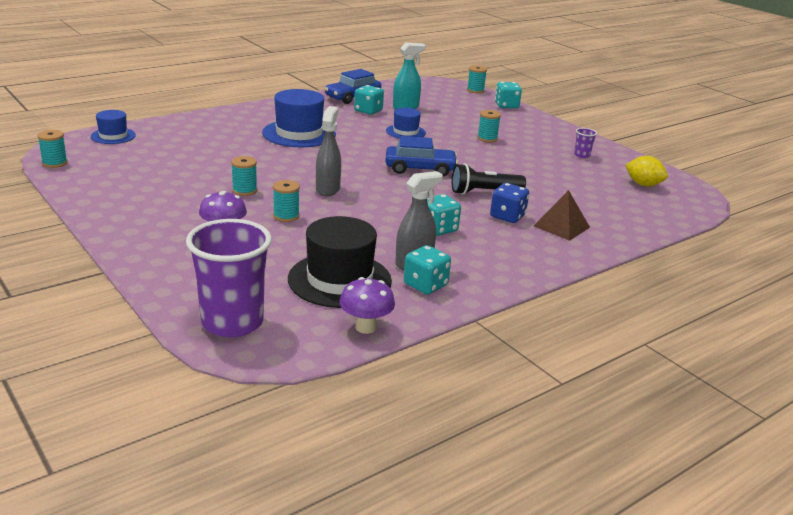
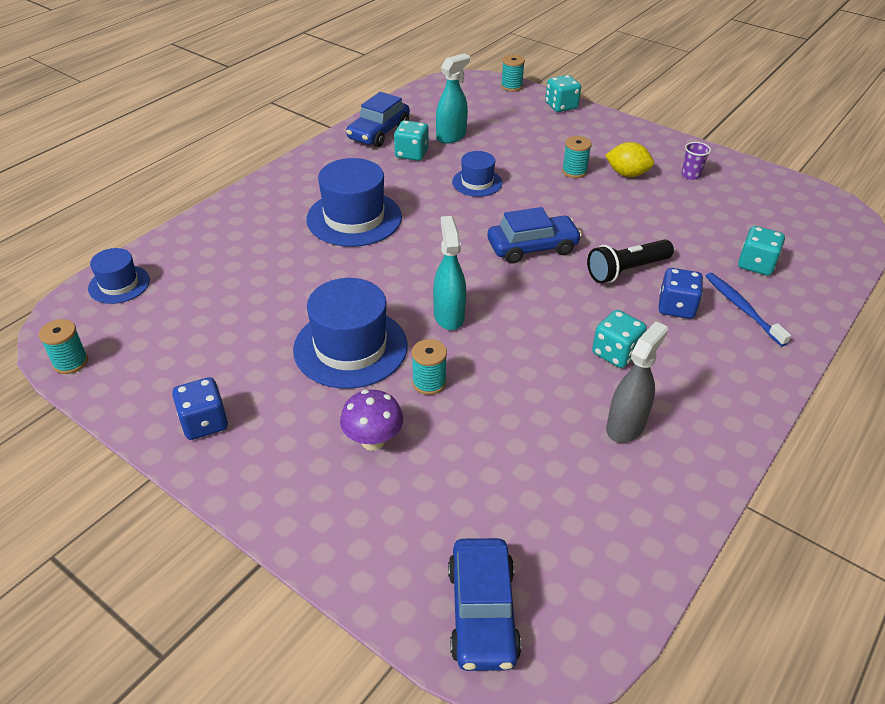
camera: 15 degrees left, 15 degrees up
purple cup [186,219,272,337] -> blue car [448,538,522,671]
turquoise spool [231,156,257,196] -> blue hat [293,278,408,389]
black hat [288,216,392,308] -> none
grey spray bottle [316,106,341,196] -> turquoise spray bottle [433,216,466,330]
purple mushroom [339,277,395,334] -> none
turquoise dice [404,245,451,295] -> turquoise dice moved to [738,226,785,275]
brown pyramid [534,190,590,241] -> blue toothbrush [706,273,791,346]
yellow lemon [625,156,668,187] -> yellow lemon moved to [605,142,654,177]
none -> blue dice [172,377,228,440]

